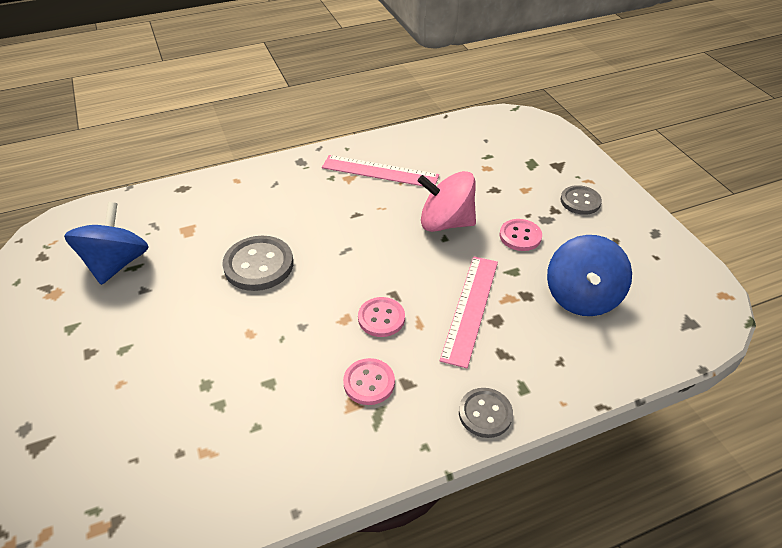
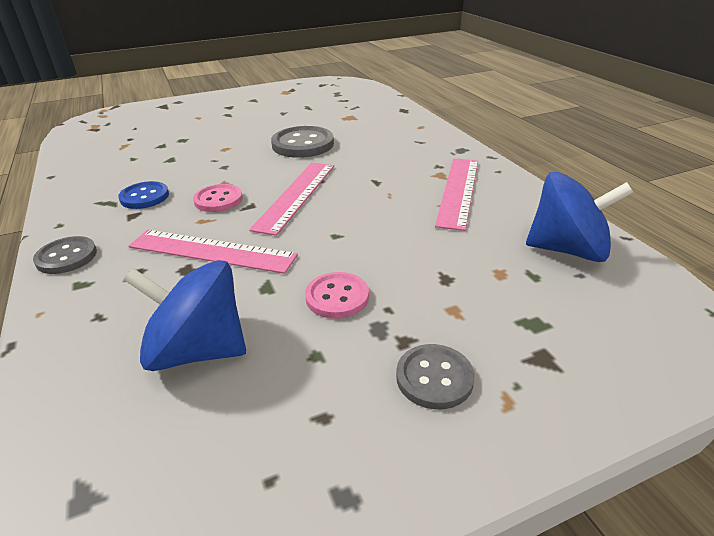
camera: 90 degrees right, 10 degrees down
blue spinning top [64,202,149,285] -> blue spinning top moved to [526,172,633,262]
pink button [343,358,395,405] -> blue button [118,181,169,209]
pink spinning top [418,171,476,232] -> none
none -> pink ruler [249,163,334,236]

